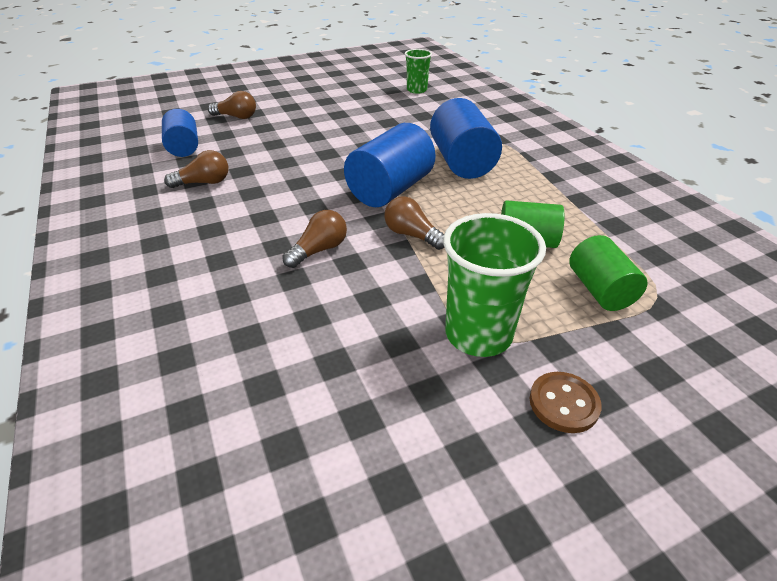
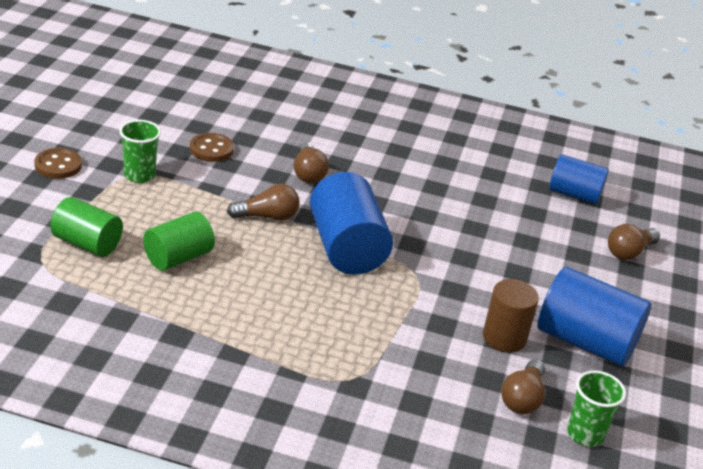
camera: 125 degrees right, 5 degrees down
brown light bulb [164,150,228,188] -> brown light bulb moved to [501,359,545,414]
blue cylinder [430,98,502,179] -> blue cylinder moved to [537,267,651,366]
green cup [443,213,546,357] -> green cup [119,120,161,183], size x0.60
none -> brown button [190,133,234,162]
none -> brown cylinder [483,279,539,353]

